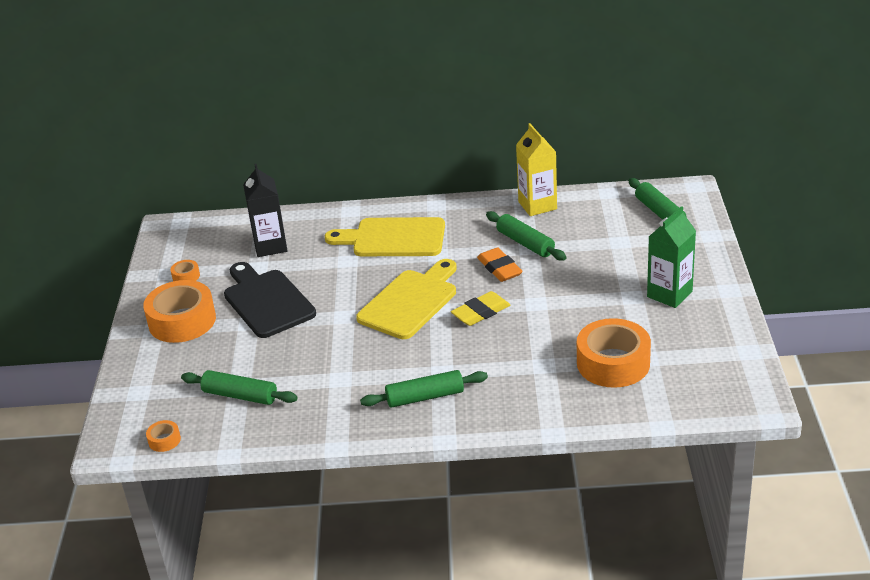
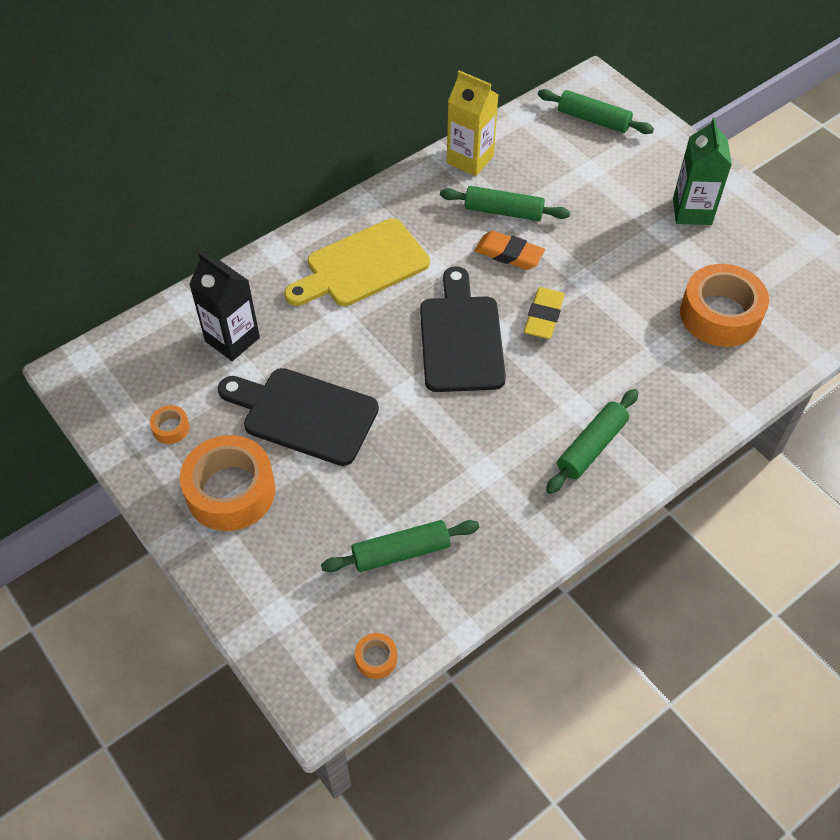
camera: 40 degrees left, 20 degrees up
yellow cutting board [356,259,457,339] -> black cutting board [420,266,506,392]

